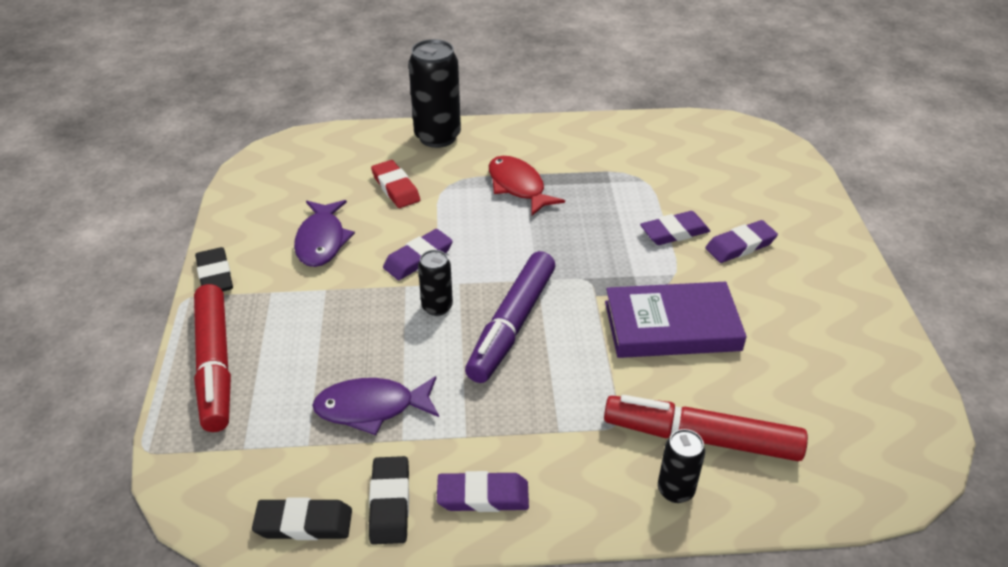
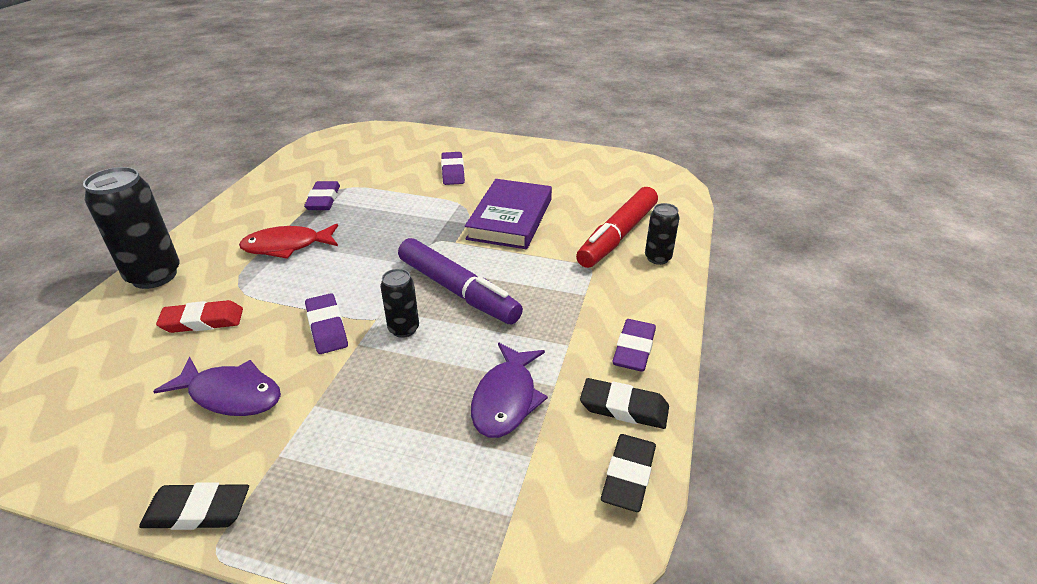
camera: 70 degrees left, 5 degrees down
red marker [194,284,231,432] -> none
purple eraser [640,211,710,245] -> purple eraser moved to [304,181,340,210]

